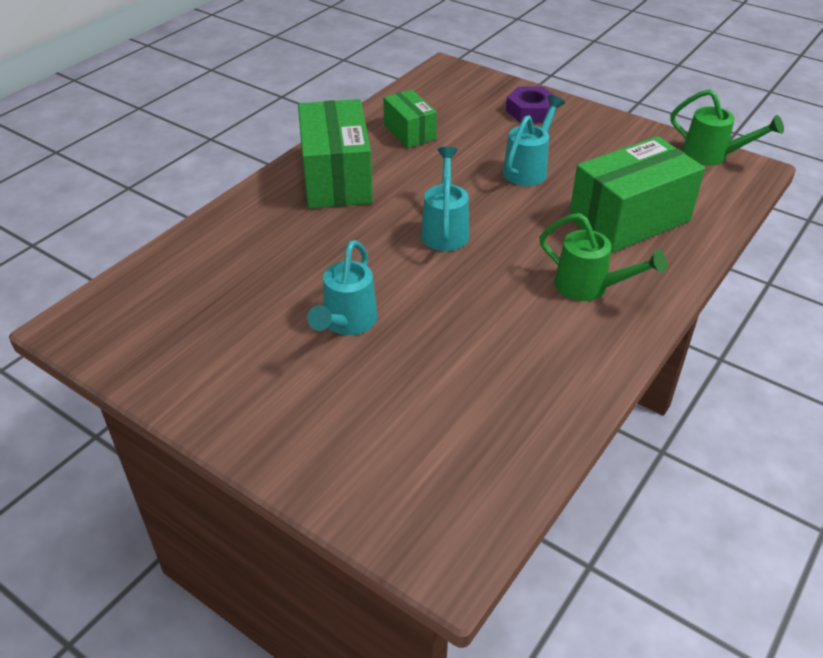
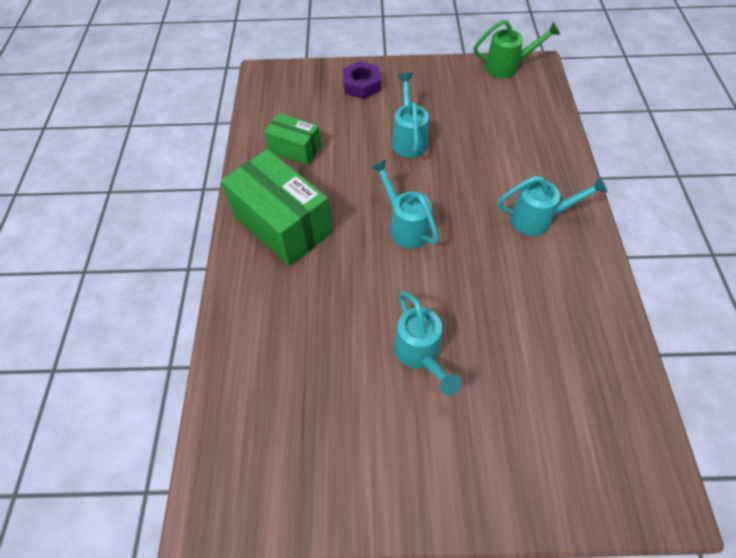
camera: 35 degrees left, 15 degrees up
green watering can [539,213,667,301] -> turquoise watering can [497,176,608,236]
green box [569,136,705,253] -> none

